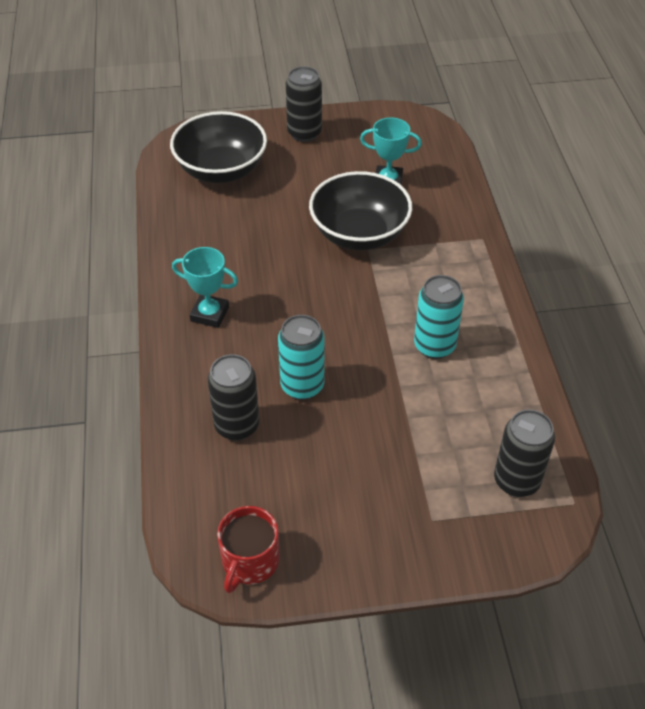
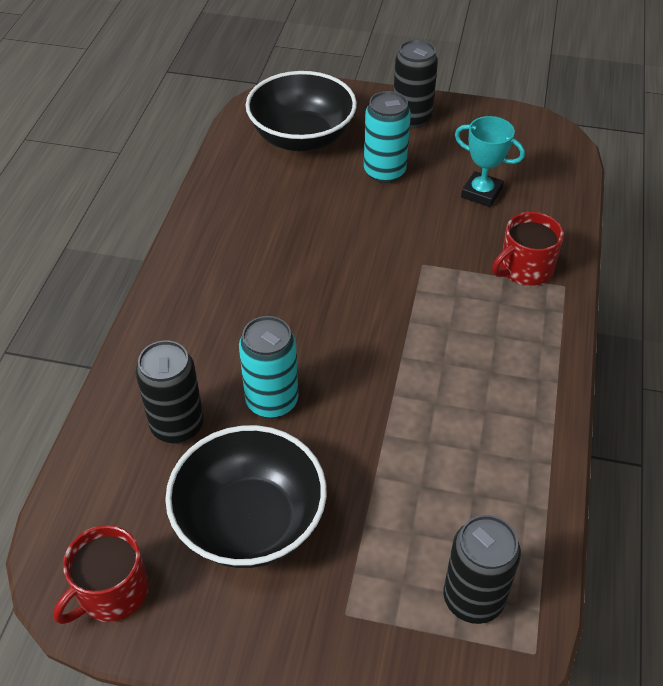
camera: 20 degrees right, 0 degrees up
turquoise trophy [172,247,238,328] -> none
black bowl [309,171,412,250] -> black bowl moved to [165,425,327,568]
turquoise can [414,275,464,359] -> turquoise can moved to [364,91,411,183]
none -> red mug [492,212,564,286]

